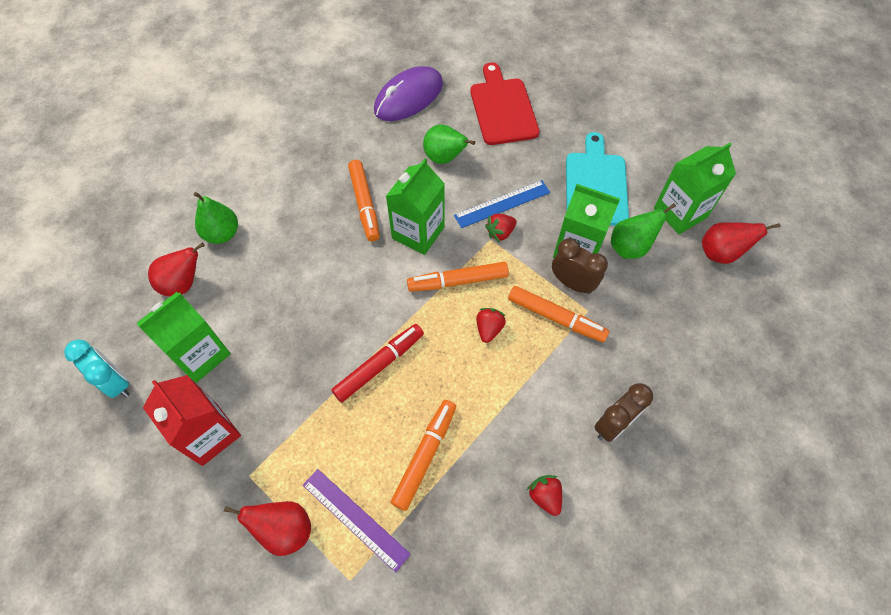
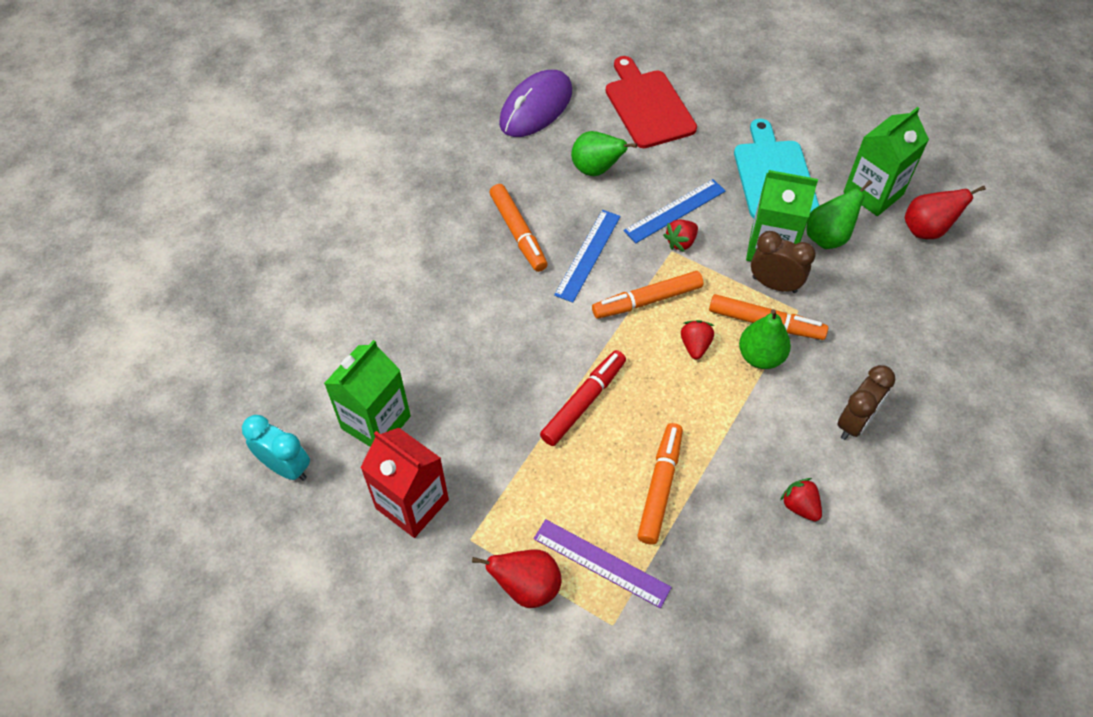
camera: 10 degrees left, 5 degrees down
red pear [148,243,205,296] -> none
green pear [194,192,238,244] -> green pear moved to [739,309,791,369]
green carton [386,158,445,255] -> blue ruler [554,210,621,303]

